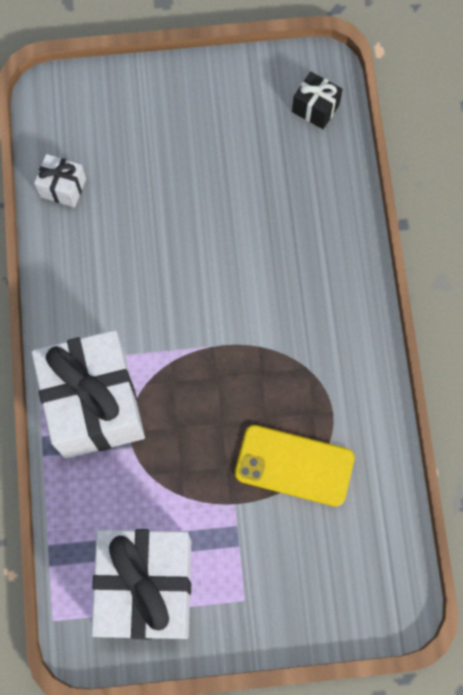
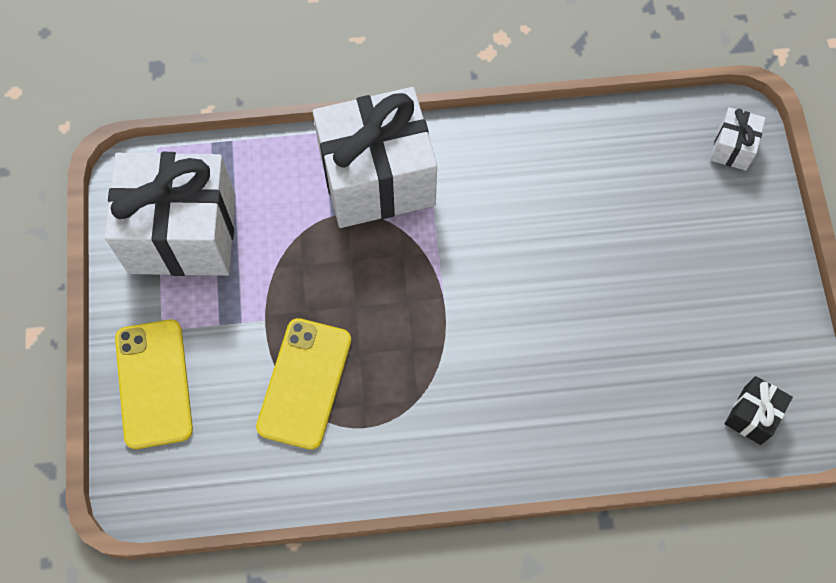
camera: 90 degrees right, 5 degrees down
white gift [34,154,86,208] -> white gift moved to [710,107,766,171]
none -> yellow phone [115,320,193,449]

